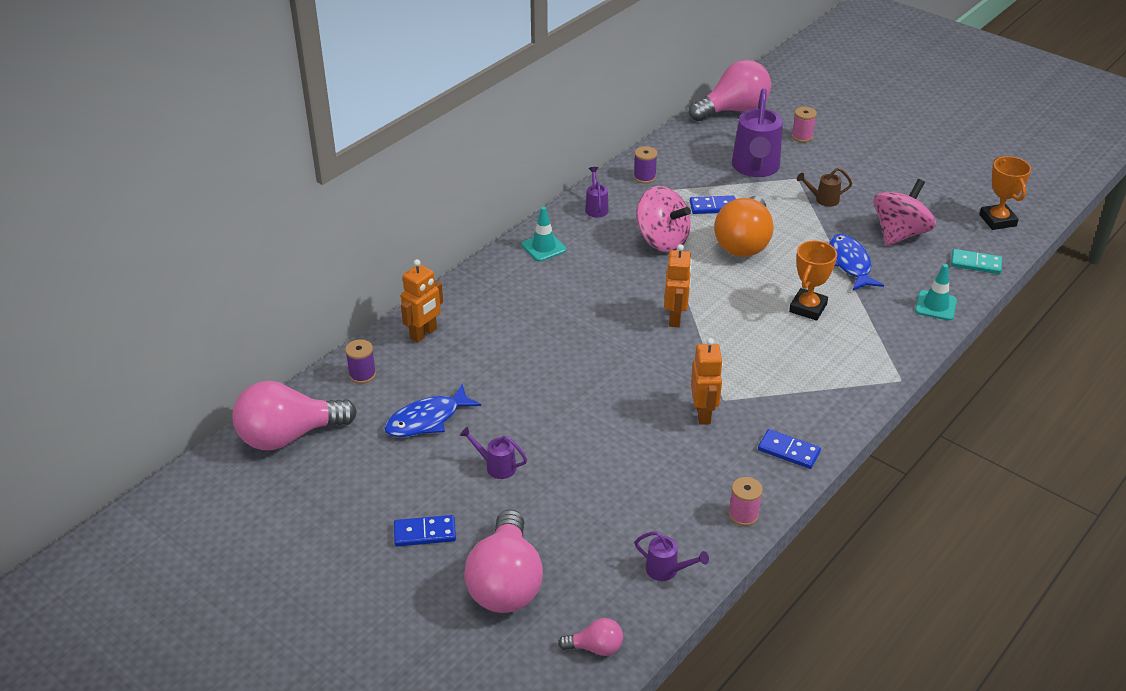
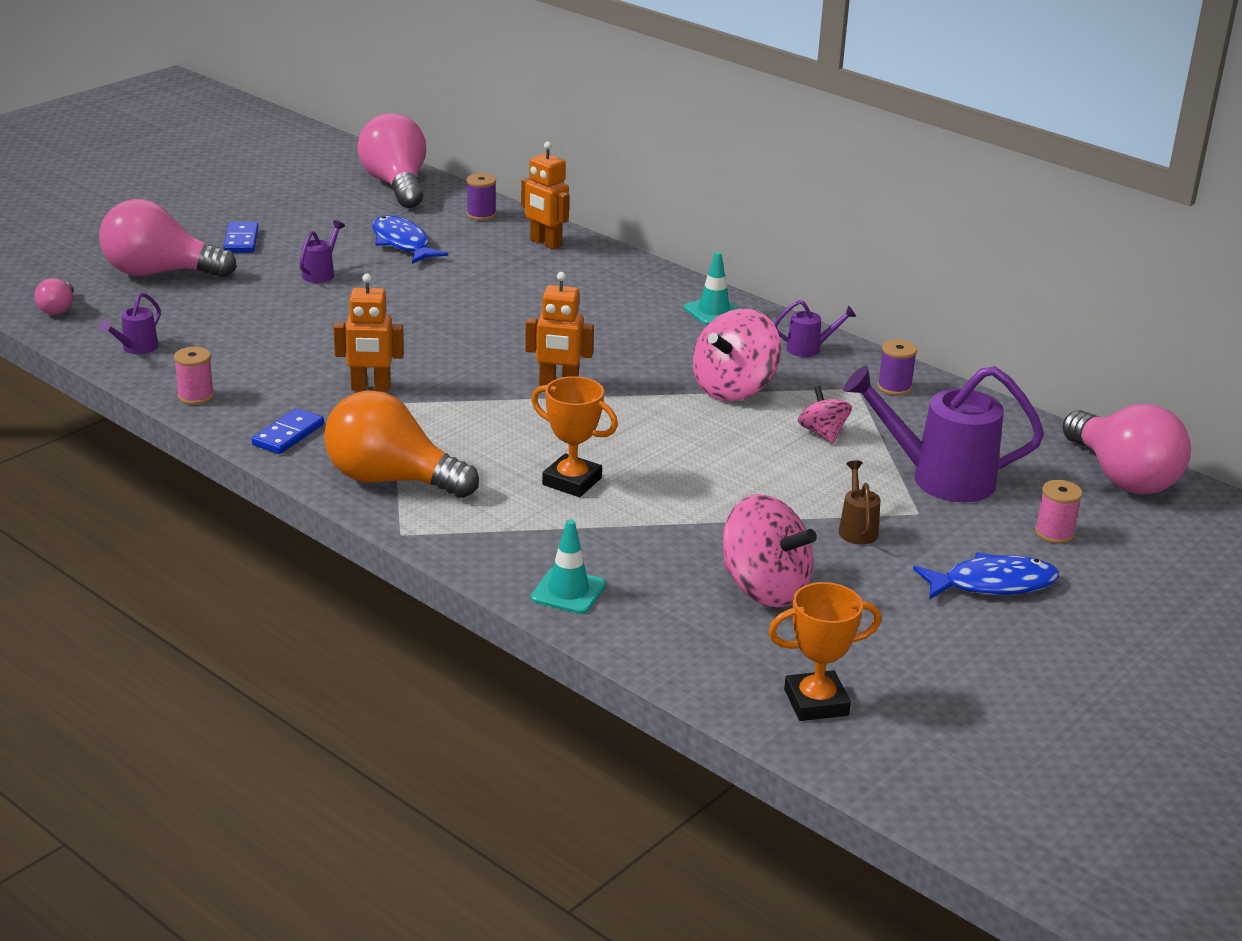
camera: 90 degrees right, 10 degrees down
blue domino [690,196,735,214] -> pink spinning top [798,386,852,444]
orange light bulb [714,196,774,257] -> orange light bulb moved to [324,390,479,498]
blue fish [829,234,884,290] -> blue fish moved to [913,552,1059,600]
turquoise domino [951,249,1002,274] -> none

